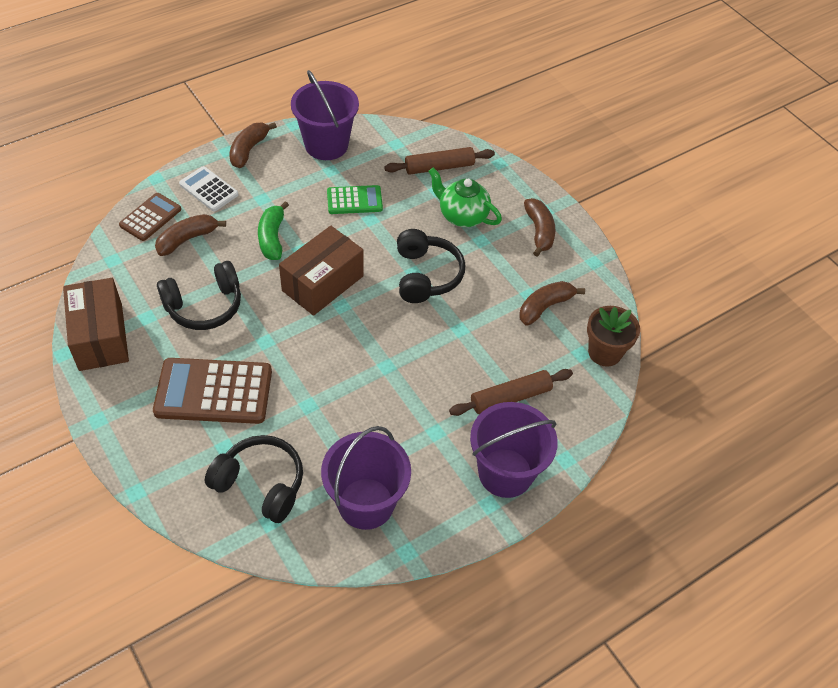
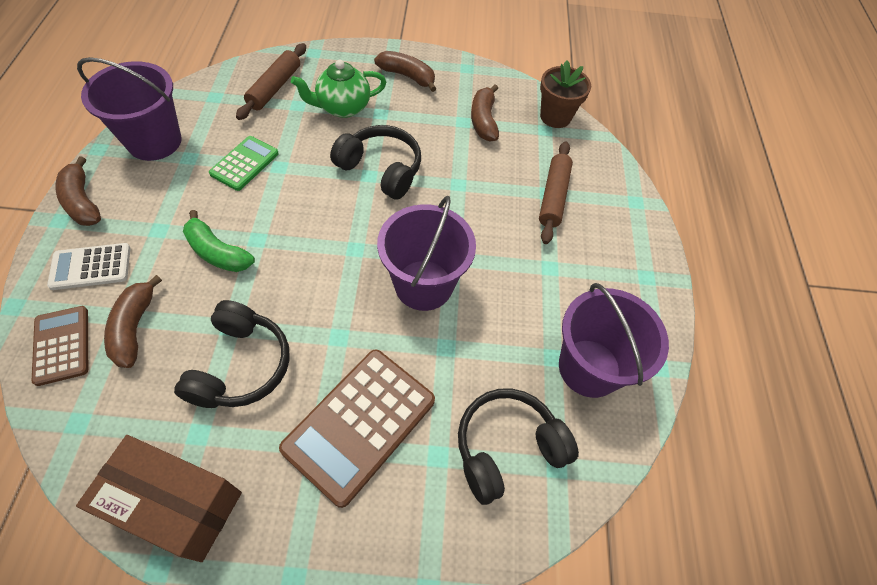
camera: 55 degrees left, 5 degrees up
brown box [279,226,364,316] -> none
purple bucket [470,402,558,498] -> purple bucket moved to [377,196,476,311]

